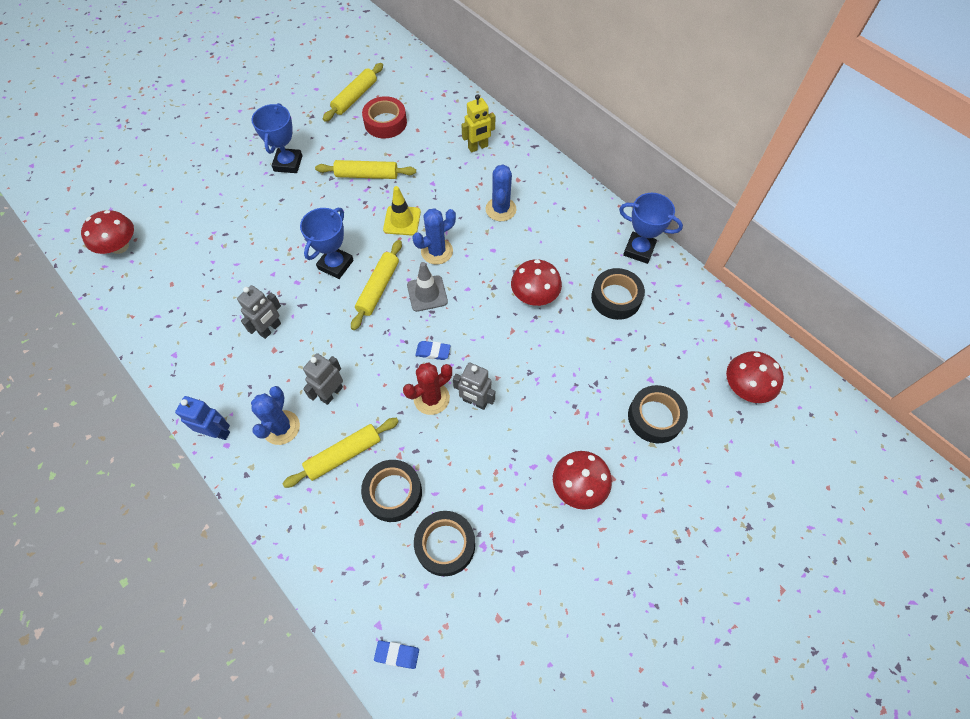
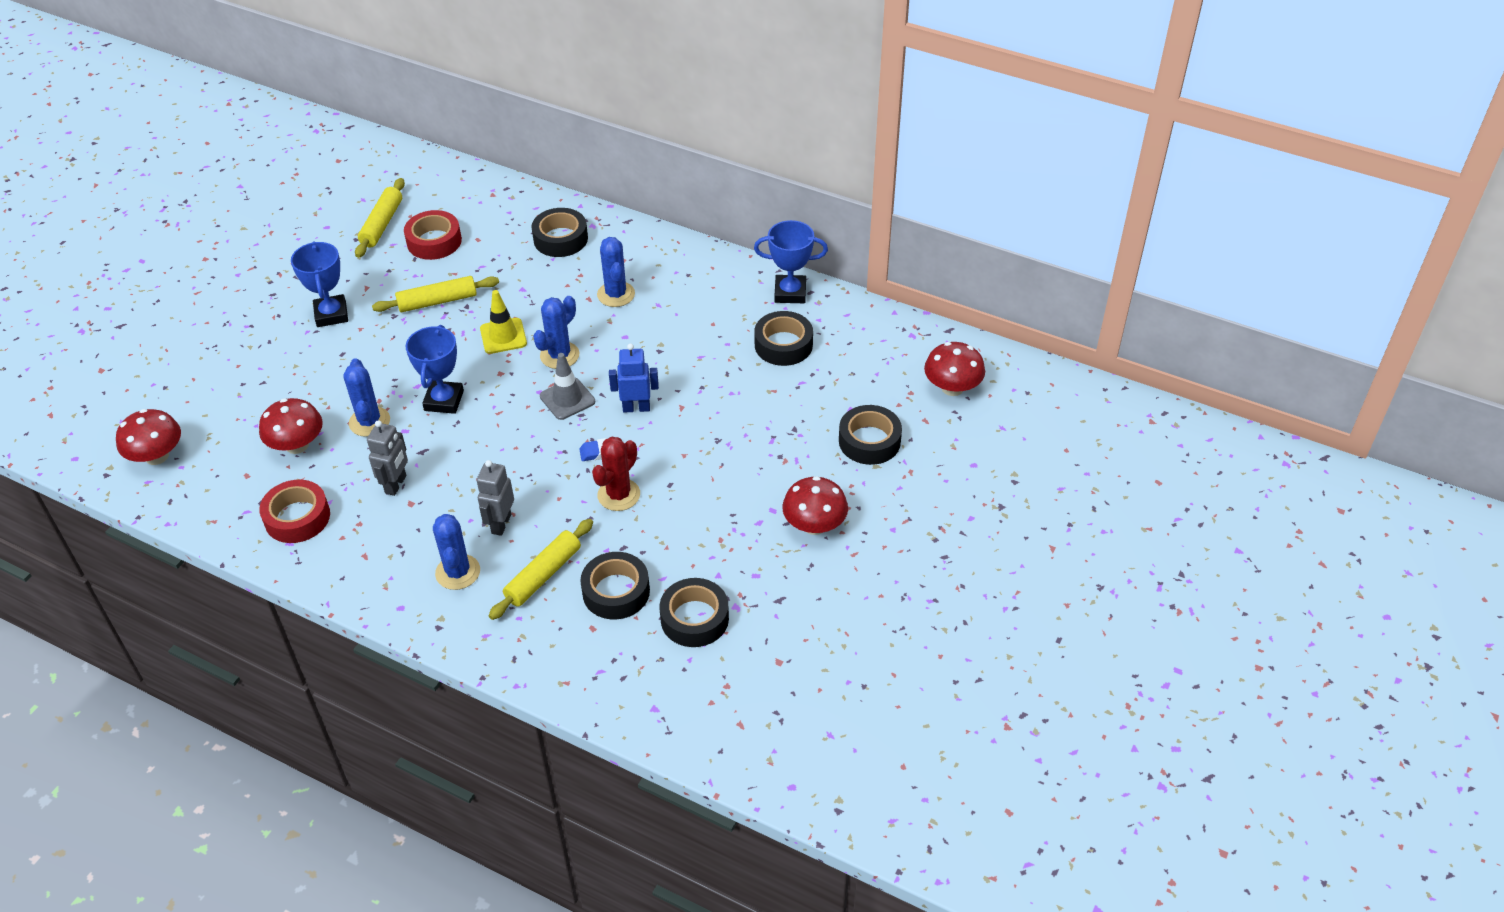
camera: 20 degrees left, 15 degrees down
blue robot [175,396,230,440] -> blue robot moved to [609,344,659,413]
yellow rolling pin [351,240,402,330] -> none
blue eraser [374,640,419,669] -> none
grey robot [453,362,495,410] -> none
yellow robot [461,94,495,153] -> black tape [531,208,588,257]
red mushroom [511,259,562,306] -> red mushroom moved to [259,398,323,454]
none -> red tape [259,480,330,543]
none -> blue cactus [343,358,390,437]

